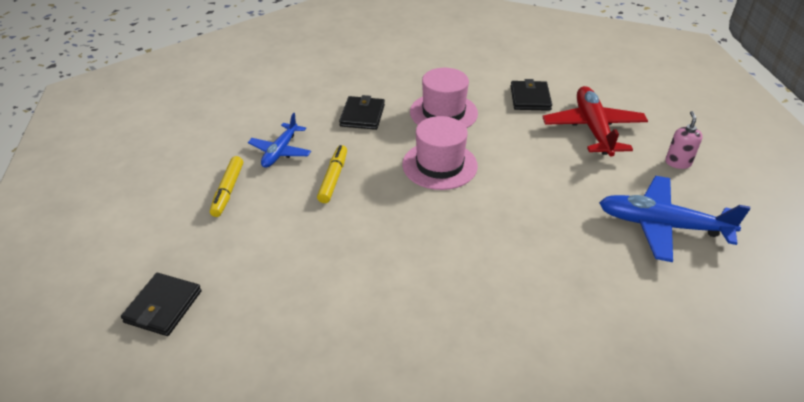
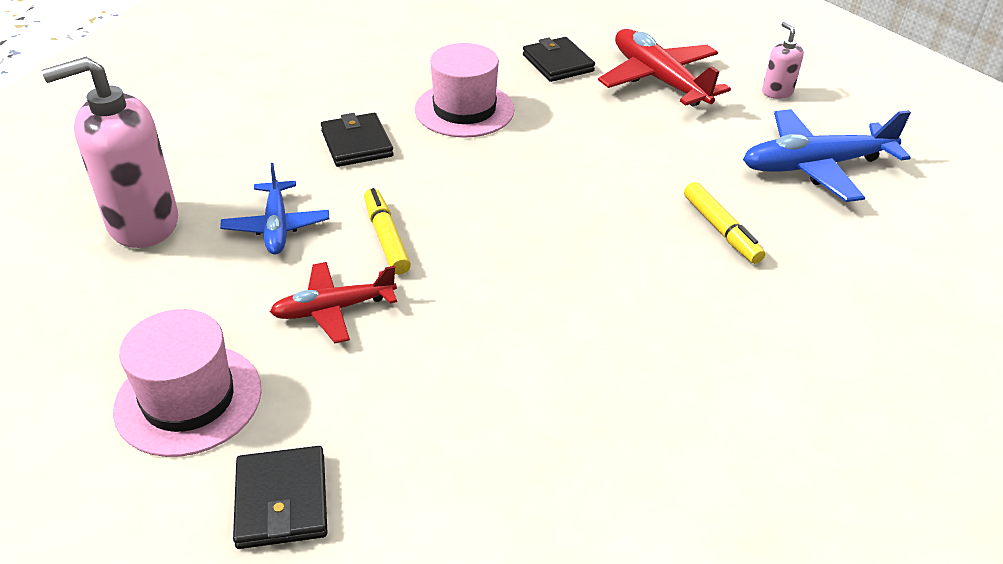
camera: 30 degrees left, 0 degrees up
yellow marker [210,156,243,217] -> yellow marker moved to [684,182,765,264]
pink hat [402,116,478,190] -> pink hat moved to [113,309,262,457]
none -> pink soap dispenser [41,57,178,248]
none -> red plane [270,262,397,343]

